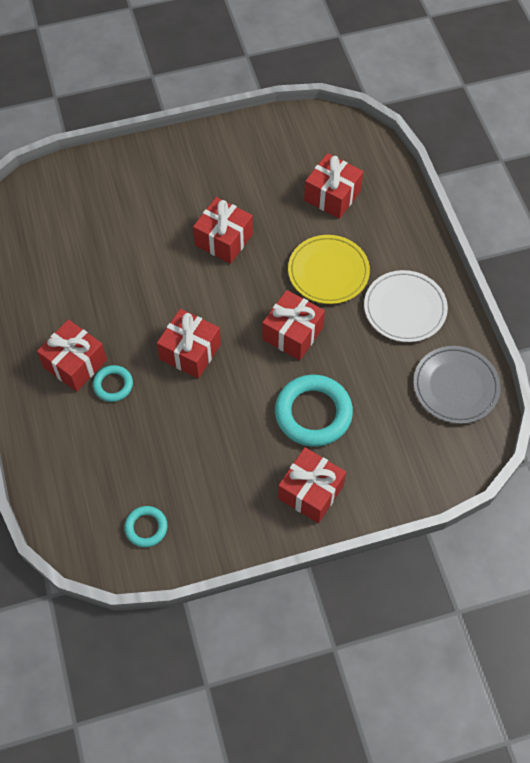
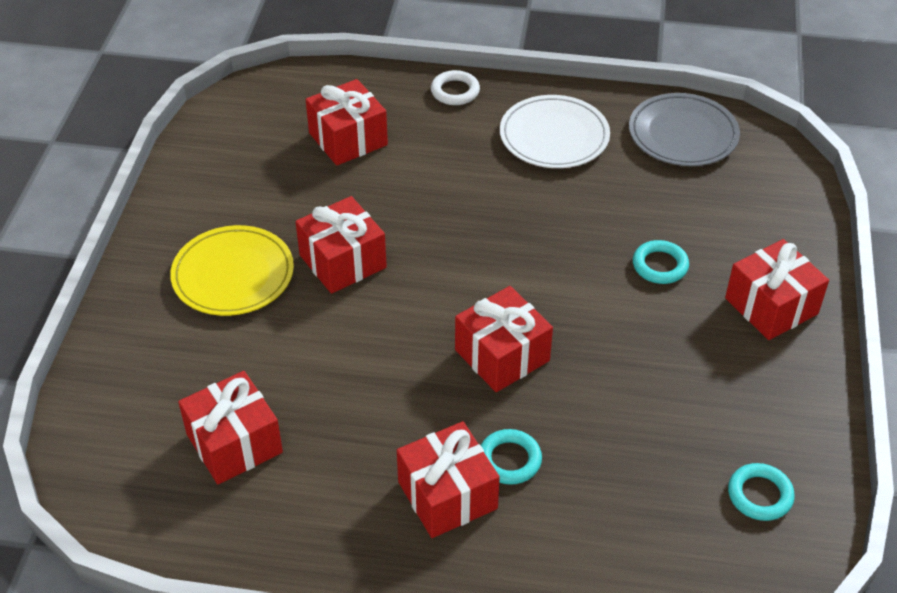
camera: 65 degrees left, 15 degrees down
red gift [262,290,325,360] -> red gift moved to [178,371,283,484]
turquoise ring [275,375,353,447] -> turquoise ring [633,240,689,284], size x0.52
yellow plate [288,235,370,304] -> yellow plate moved to [170,225,294,316]
none -> white ring [431,70,480,105]

